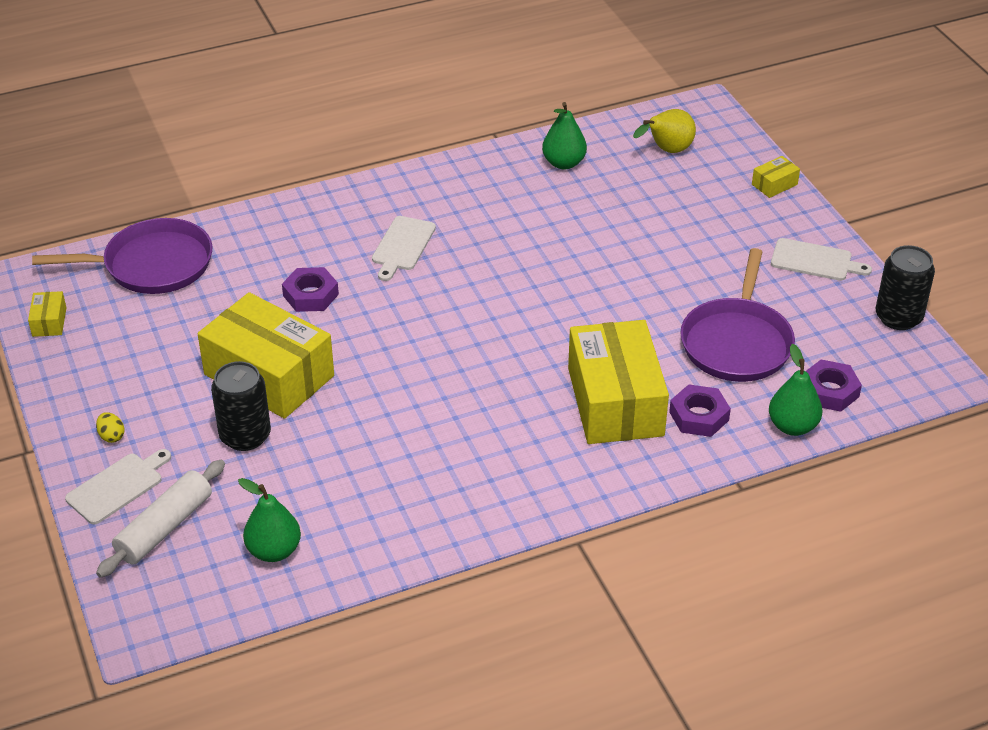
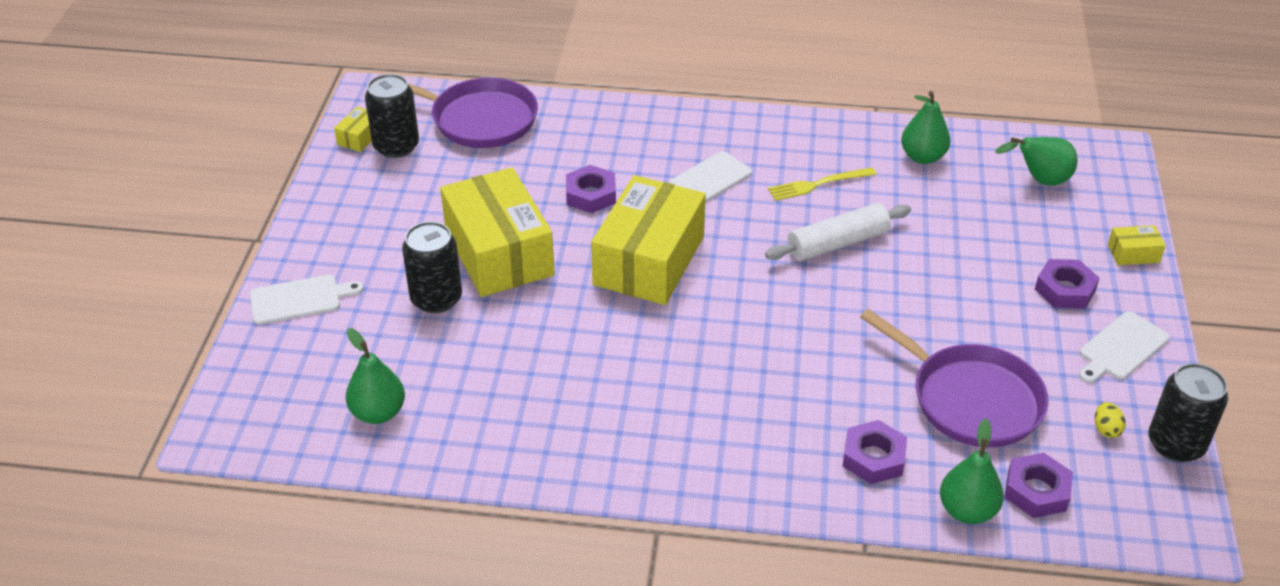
camera: 30 degrees right, 0 degrees up
yellow egg [96,412,125,443] -> yellow egg moved to [1095,402,1126,438]
white rolling pin [96,460,225,578] -> white rolling pin moved to [765,203,911,261]
yellow box [568,320,669,444] -> yellow box moved to [591,175,706,305]
yellow pear [633,109,696,153] -> green pear [995,137,1078,186]
purple pan [680,248,795,382] -> purple pan turned 90 degrees counterclockwise [860,309,1049,447]
white cutting board [771,238,872,281] -> white cutting board turned 90 degrees clockwise [1079,311,1170,383]
none -> black can [365,74,419,158]
none -> yellow fork [768,167,876,201]
none -> purple nut [1035,259,1100,309]

